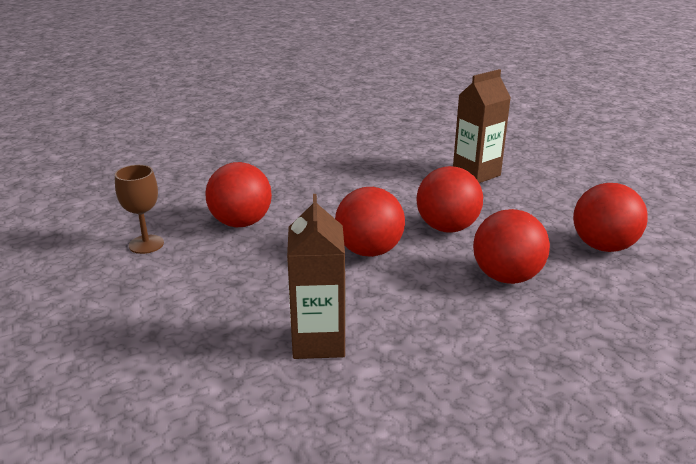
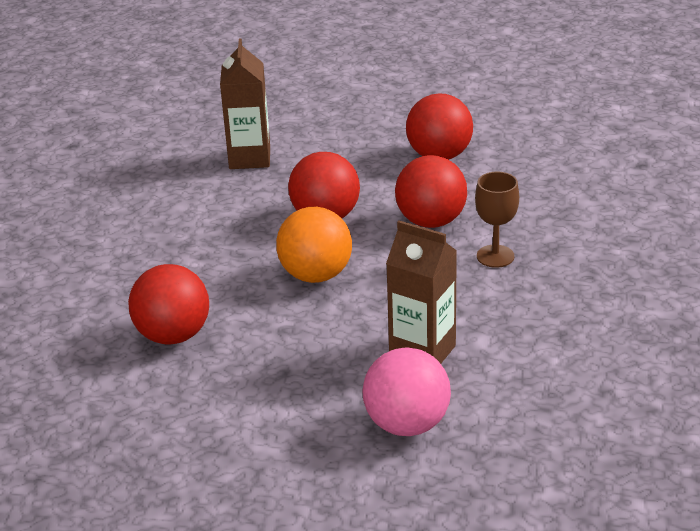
camera: 55 degrees left, 5 degrees up
brown goblet [115,165,164,254] -> brown goblet moved to [475,172,519,268]
red ball [335,187,405,257] -> orange ball [276,207,352,283]
none -> pink ball [362,348,451,436]

